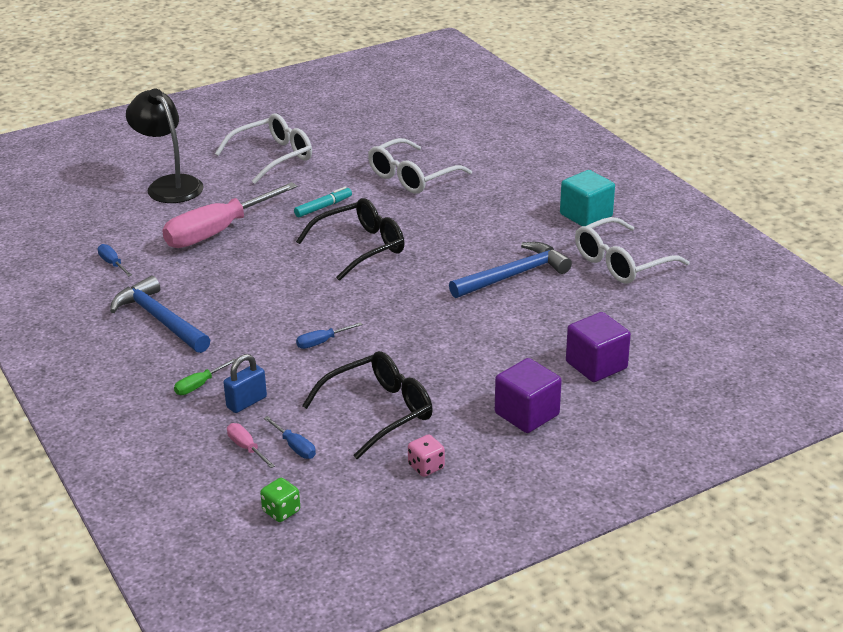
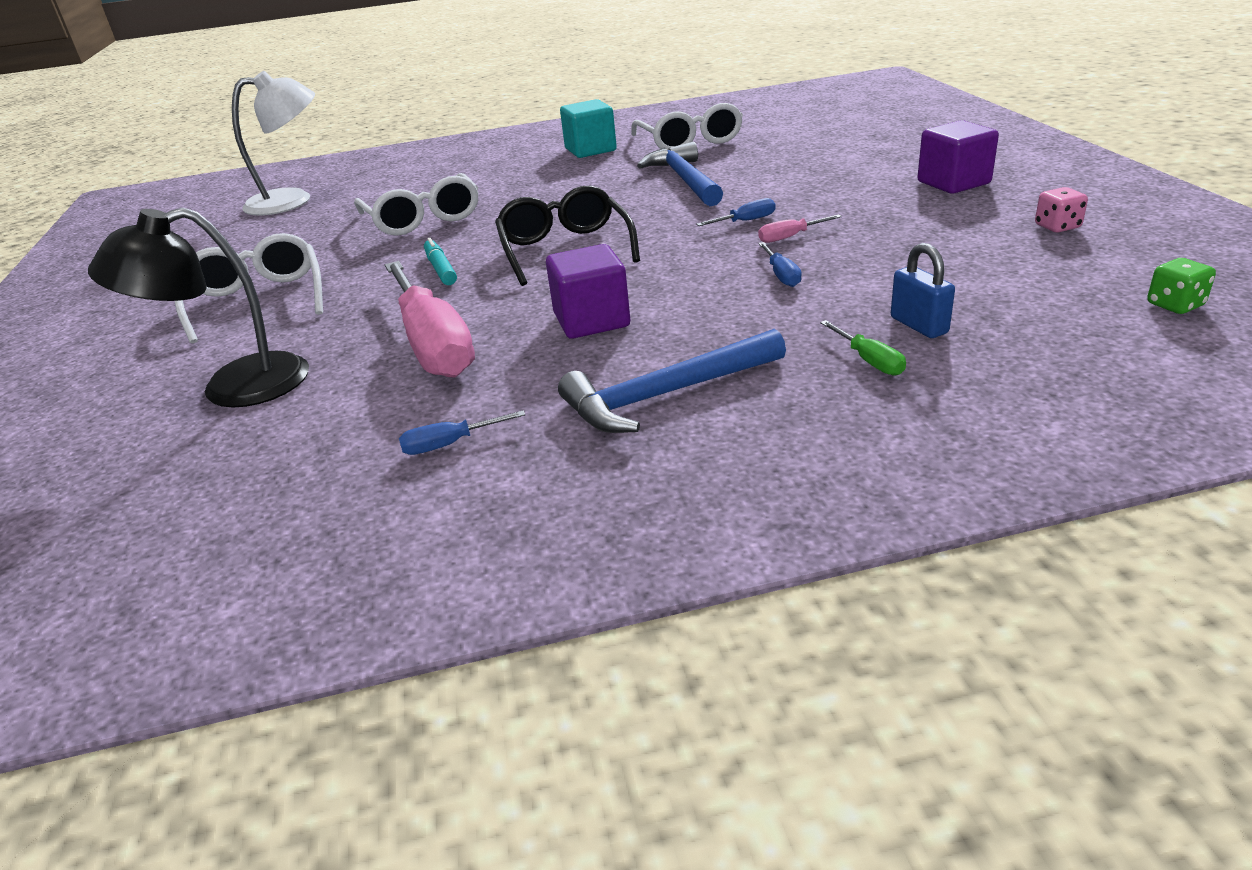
camera: 70 degrees left, 0 degrees up
pink screwdriver [227,423,275,468] -> pink screwdriver moved to [758,215,842,243]
blue screwdriver [264,416,316,459] -> blue screwdriver moved to [696,198,775,226]
black glasses [302,351,433,459] -> none
purple cube [566,312,631,382] -> purple cube moved to [546,244,630,339]
none -> white lamp [232,71,315,215]

